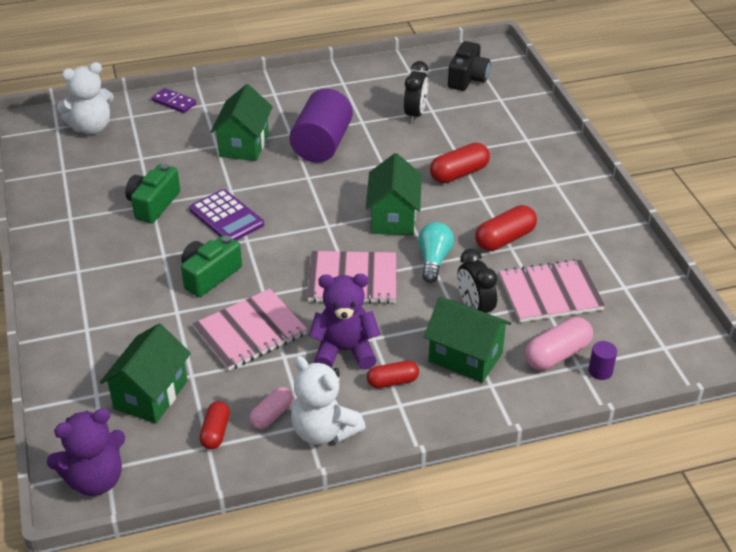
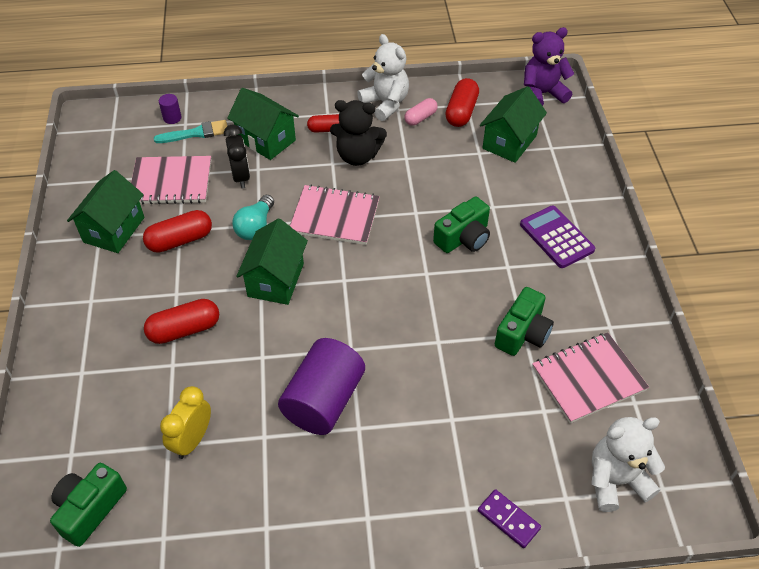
camera: 170 degrees left, 10 degrees up
purple calculator [189,189,264,241] -> purple calculator moved to [520,206,595,268]
pink notebook [192,289,308,371] -> pink notebook moved to [532,333,649,423]
red capsule [199,401,230,450] -> red capsule [445,78,479,127], size x1.54
green house [210,84,273,161] -> green house moved to [67,170,145,253]
purple teddy bear [309,274,381,370] -> black teddy bear [330,100,387,166]
black clock [404,61,428,123] -> yellow clock [160,386,211,459]
black camera [448,41,491,91] -> green camera [50,463,127,547]
pink capsule [525,317,593,370] -> turquoise brush [154,120,227,143]

